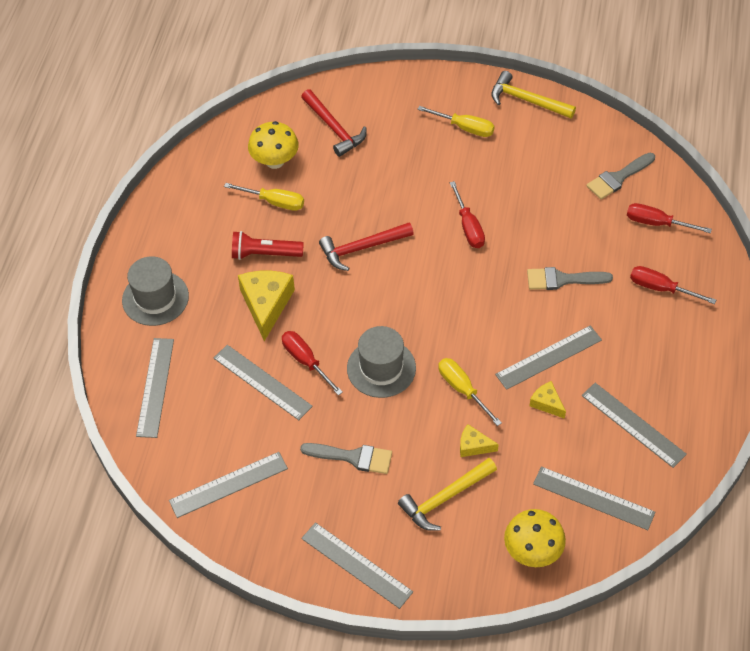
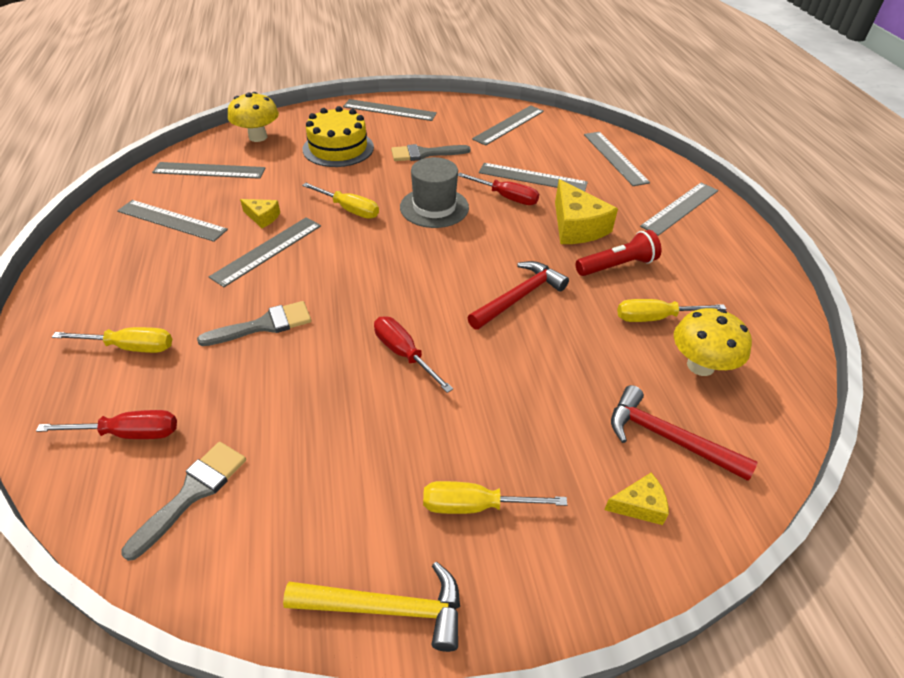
camera: 155 degrees right, 10 degrees down
grey hat [122,256,189,326] -> grey ruler [640,183,718,236]
yellow hammer [398,458,497,531] -> yellow cake [303,106,374,167]
yellow cheese [460,424,499,457] -> yellow cheese moved to [604,473,669,525]
red screwdriver [630,266,716,304] -> yellow screwdriver [52,327,172,353]

